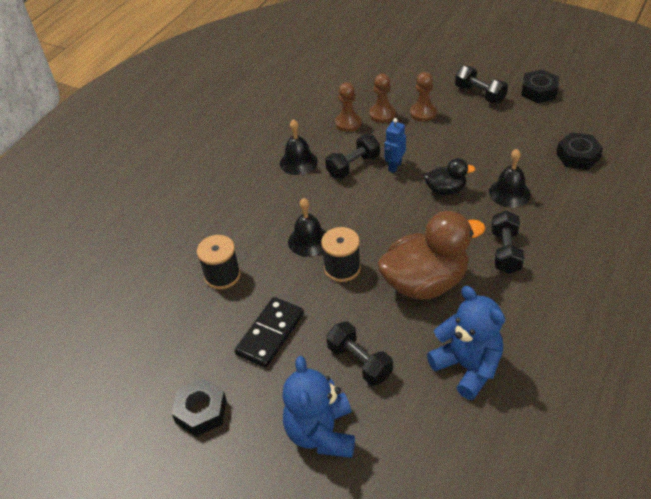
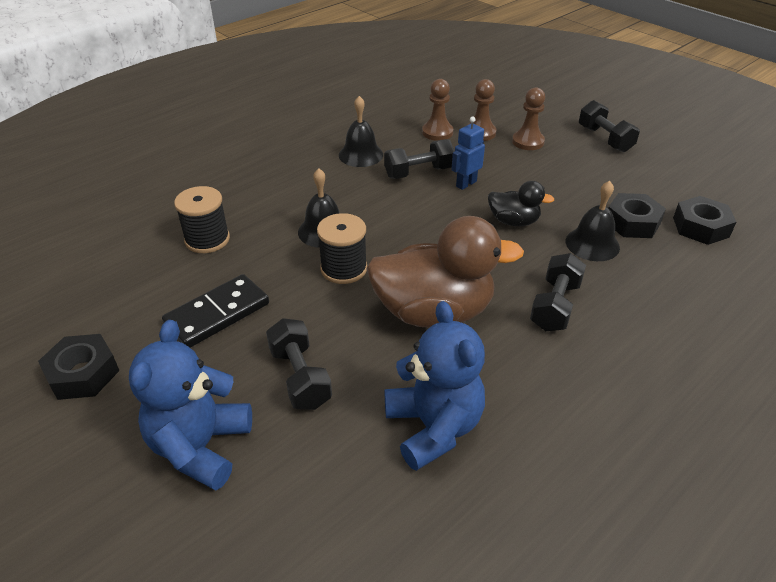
camera: 15 degrees right, 5 degrees down
black nut [521,70,559,103] -> black nut moved to [608,193,666,238]

